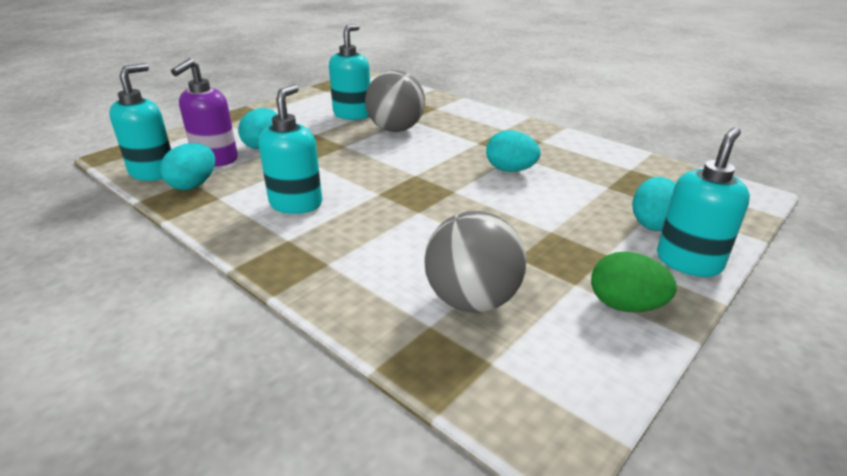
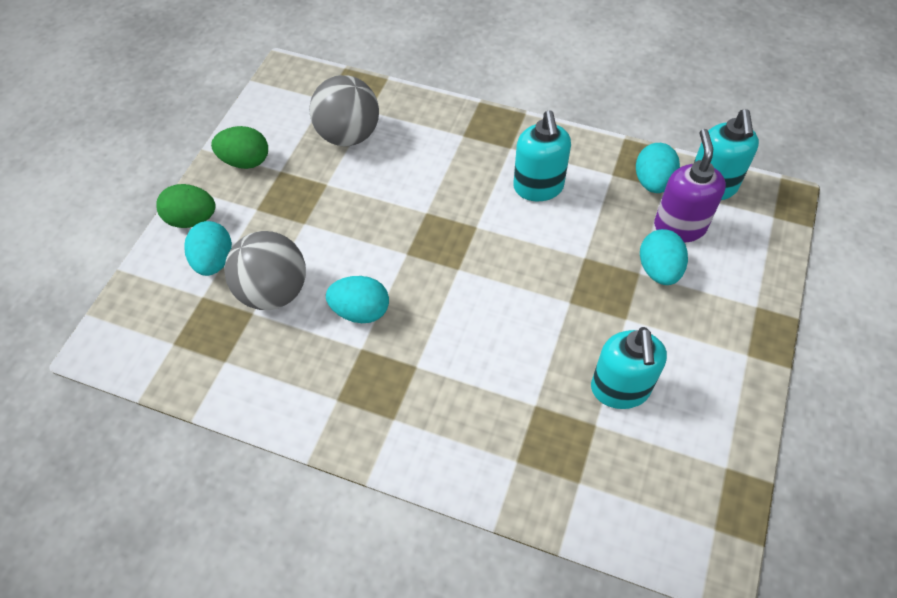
camera: 160 degrees right, 25 degrees up
grey ball [365,70,425,132] -> grey ball moved to [224,231,306,310]
turquoise soap dispenser [657,127,750,277] -> green egg [156,184,216,228]

